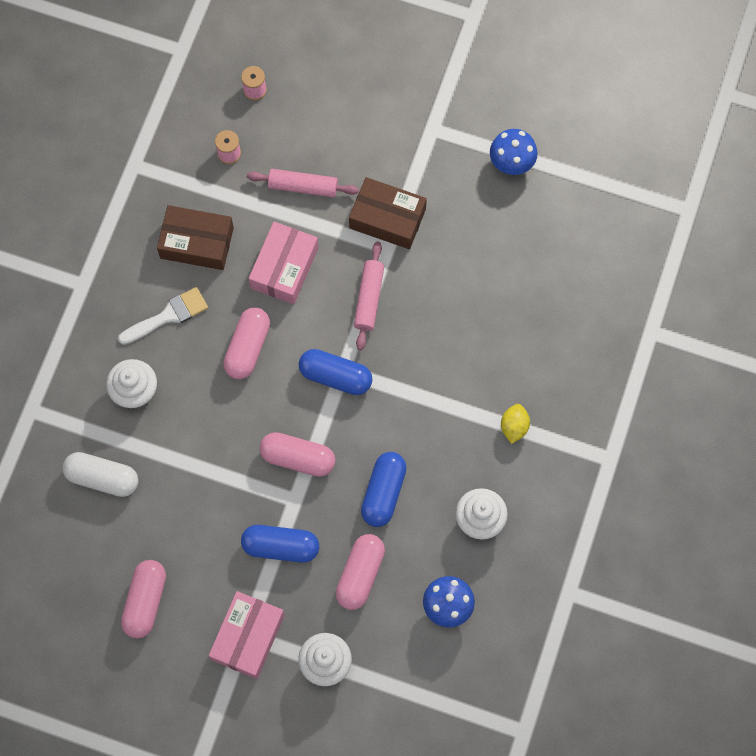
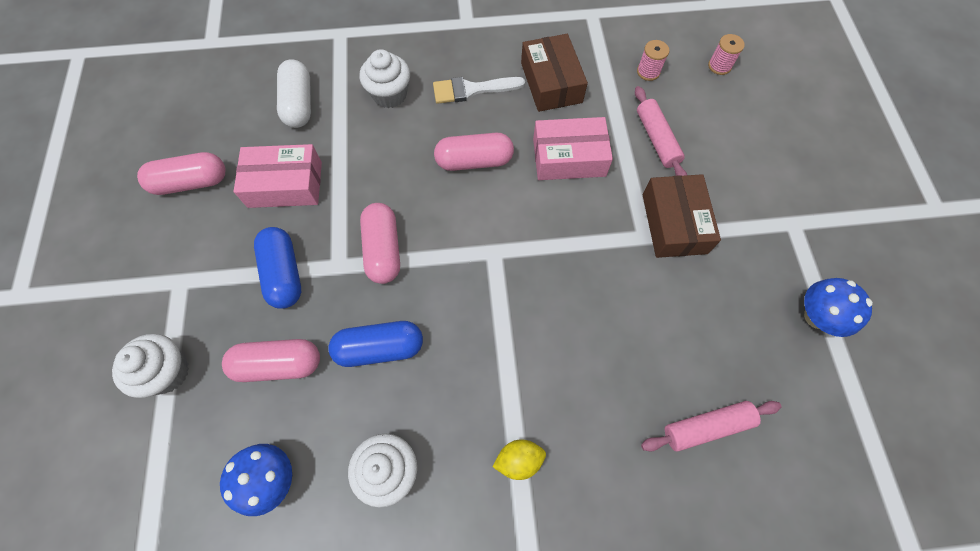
camera: 65 degrees right, 5 degrees down
white brush [118,287,208,345] -> white brush turned 135 degrees clockwise [433,77,525,104]
pink box [209,591,285,679] -> pink box moved to [234,144,322,208]
blue capsule [298,349,372,395] -> none
pink rolling pin [354,241,384,350] -> pink rolling pin moved to [641,401,782,452]

